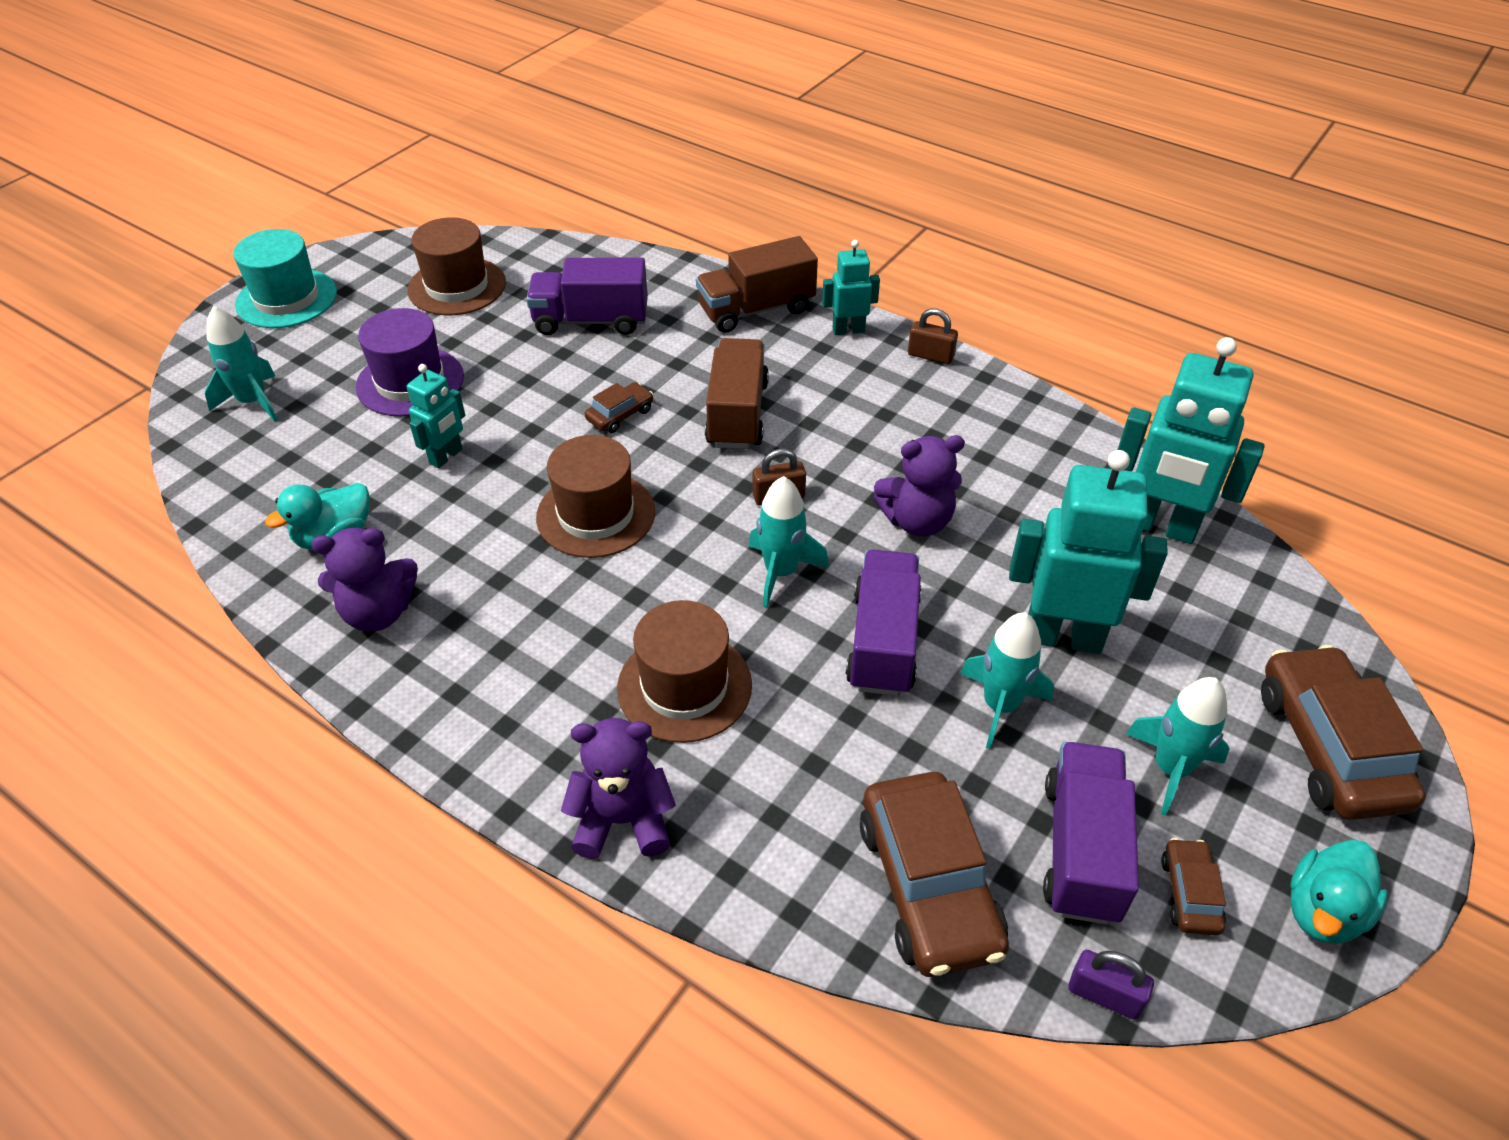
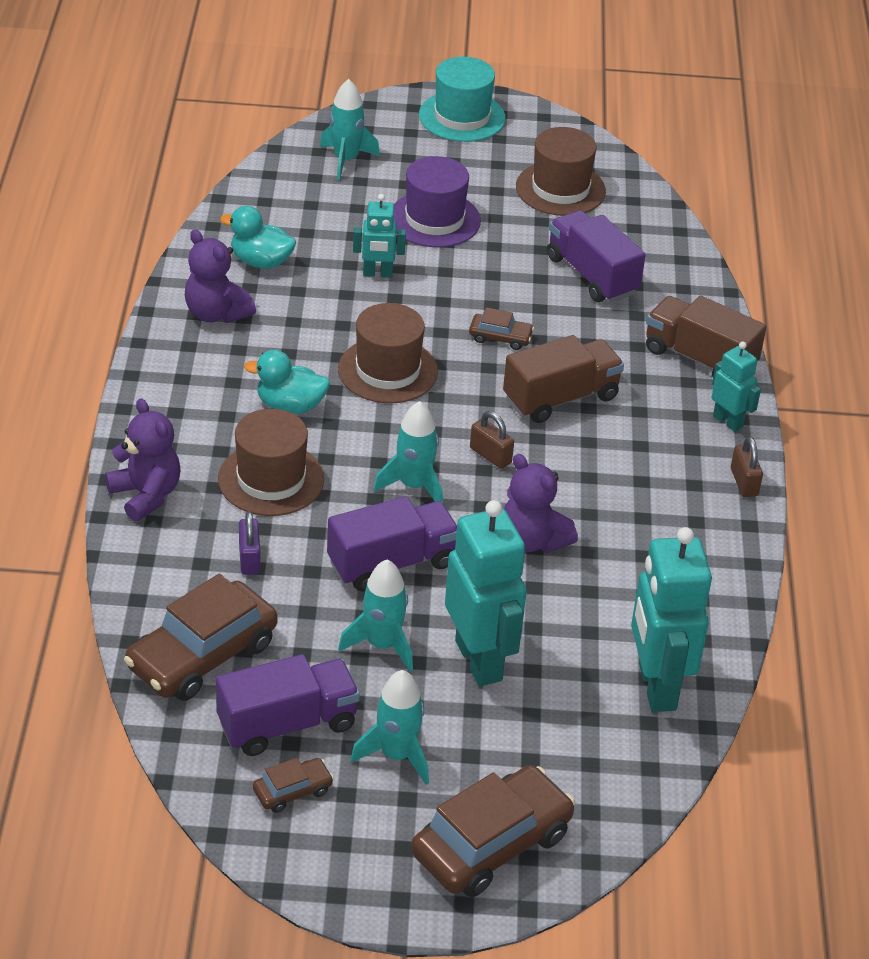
camera: 55 degrees right, 5 degrees down
purple padlock [1069,950,1154,1020] -> purple padlock moved to [239,511,260,575]
turquoise duck [1290,840,1388,944] -> turquoise duck moved to [244,350,330,414]

